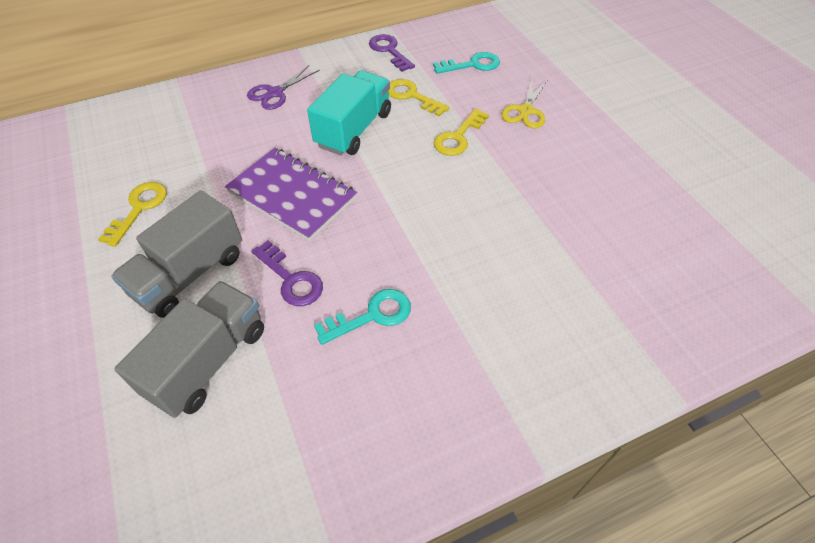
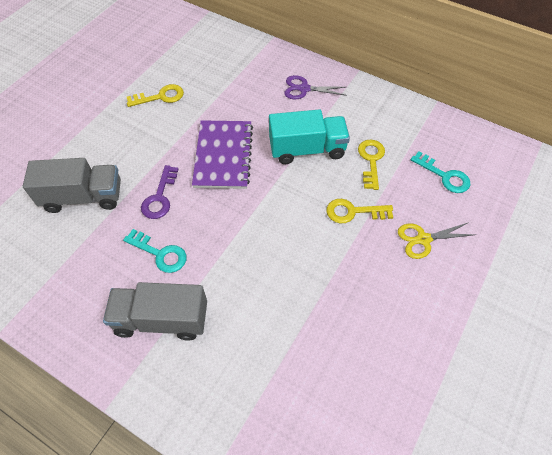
camera: 55 degrees right, 5 degrees up
grey truck [111,191,242,318] -> grey truck moved to [103,282,207,341]
purple key [369,34,415,72] -> none

